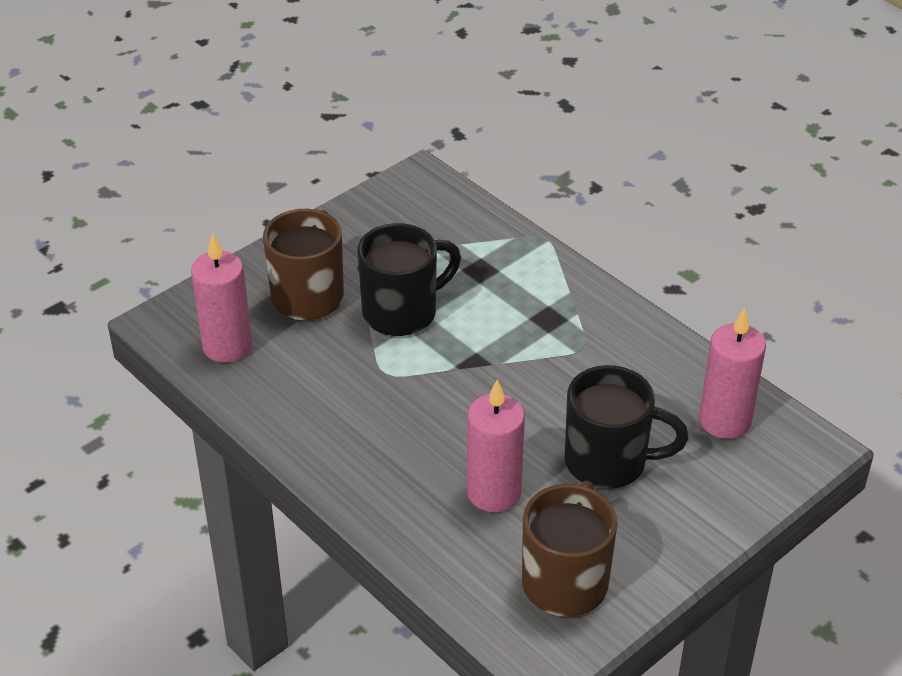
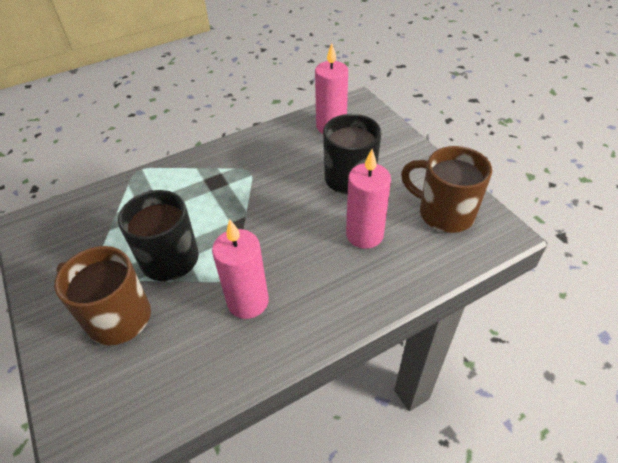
camera: 75 degrees left, 5 degrees up
pink candle [191,233,252,363] -> pink candle moved to [212,219,269,319]

